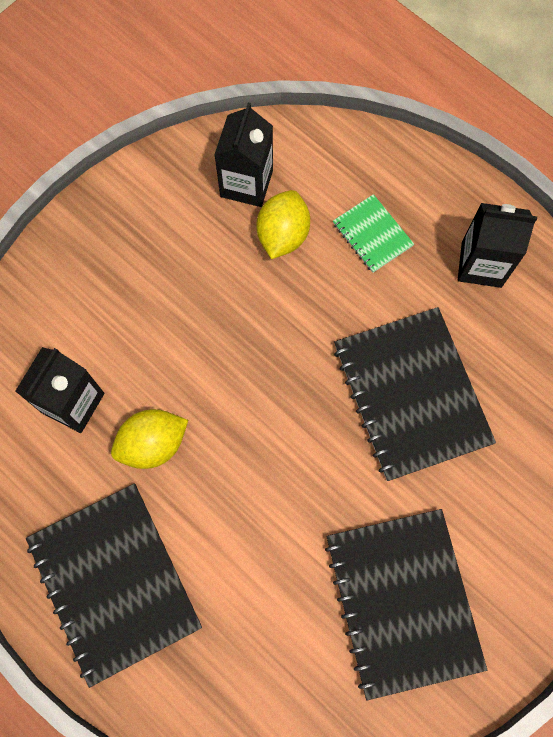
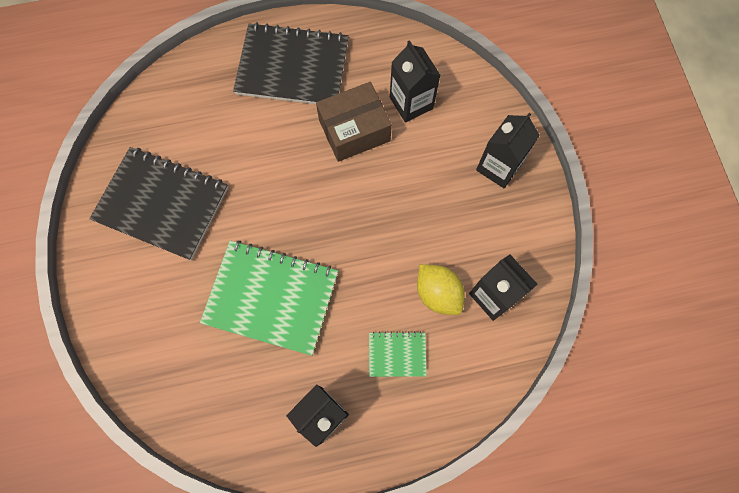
camera: 125 degrees right, 0 degrees up
yellow lemon [111,409,188,469] -> brown box [316,82,392,162]
black notebook [334,307,496,481] -> green notebook [200,241,338,356]
none -> black carton [476,113,540,188]

